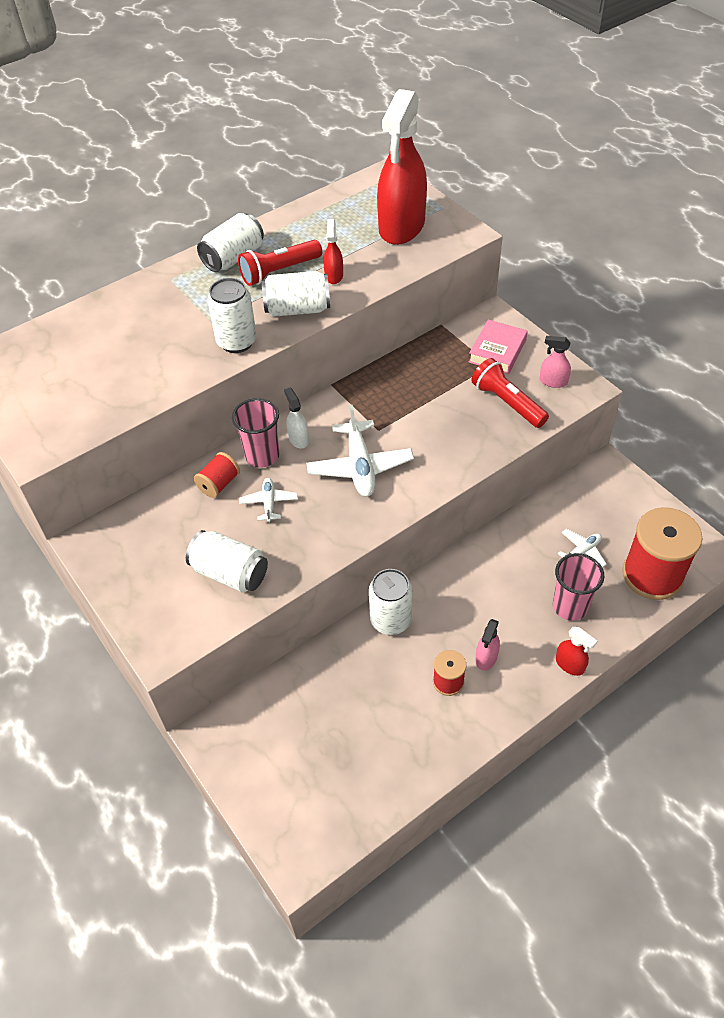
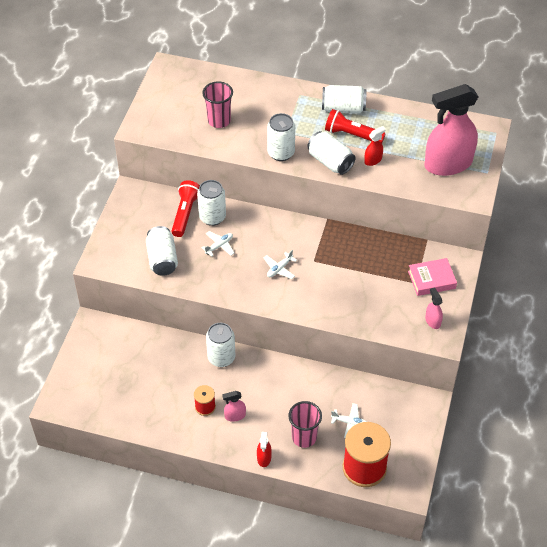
camera: 50 degrees right, 0 degrees up
red spool [194,452,240,498] -> white can [197,180,226,226]
pink cup [232,398,279,468] -> pink cup moved to [202,81,233,128]
white spray bottle [284,387,309,449] -> none
white plane [306,404,414,497] -> white plane [264,250,297,279], size x0.54
red spray bottle [377,89,427,245] -> pink spray bottle [424,84,479,176]
red flashlight [471,358,549,428] -> red flashlight moved to [171,180,200,237]

